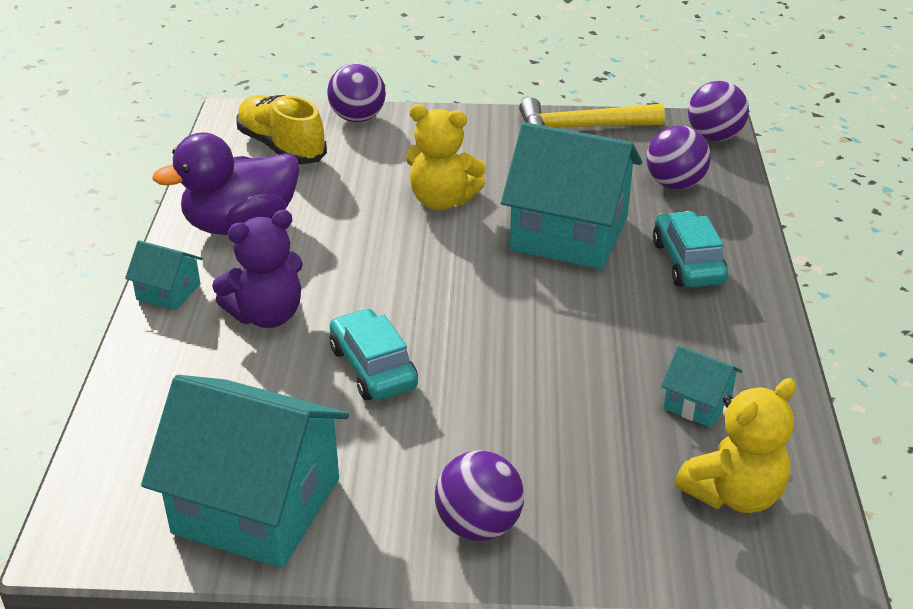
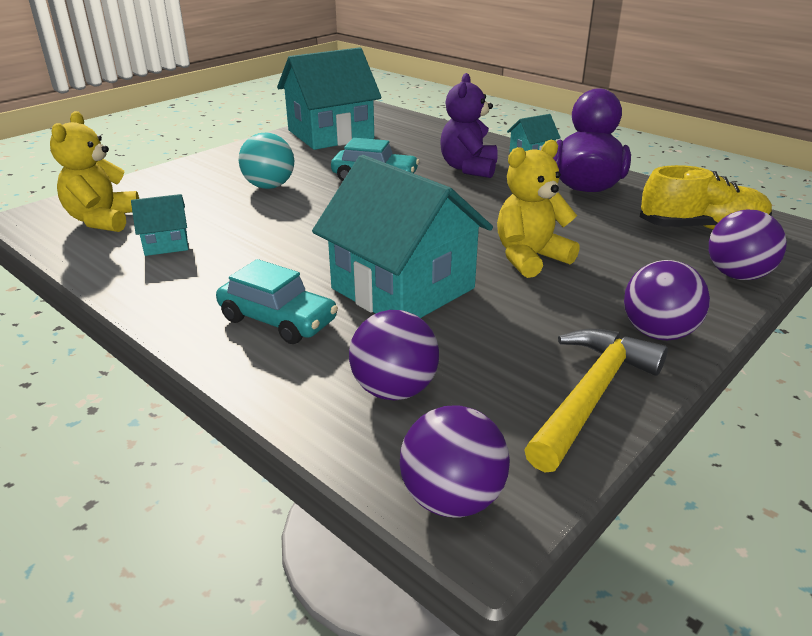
camera: 130 degrees right, 5 degrees down
purple ball [435,450,524,541] -> purple ball moved to [624,260,710,340]
turquoise house [501,122,642,270] -> turquoise house turned 75 degrees clockwise [312,155,493,318]
none -> turquoise ball [239,133,294,189]

